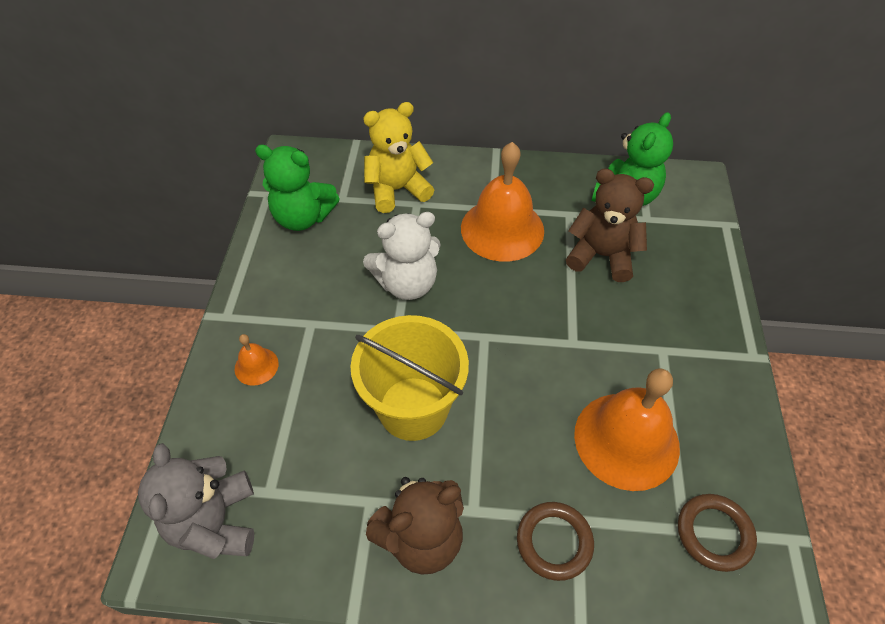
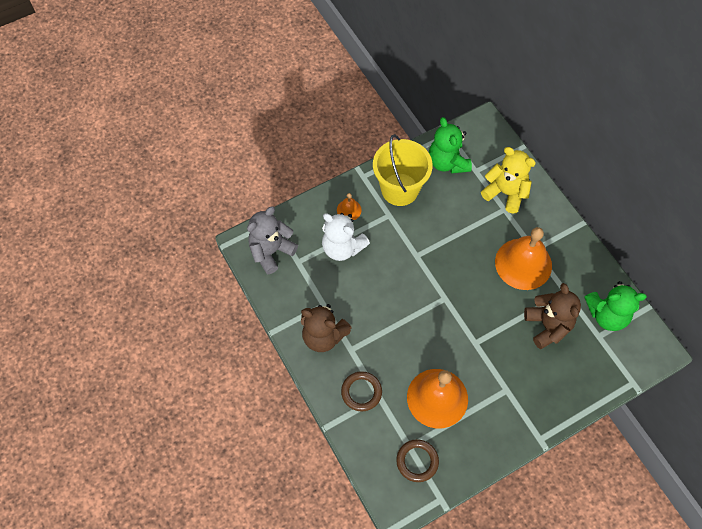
camera: 55 degrees right, 10 degrees up
yellow bucket [351,315,469,441] -> yellow bucket moved to [373,134,433,206]
white teddy bear [363,212,440,300] -> white teddy bear moved to [322,213,370,261]

